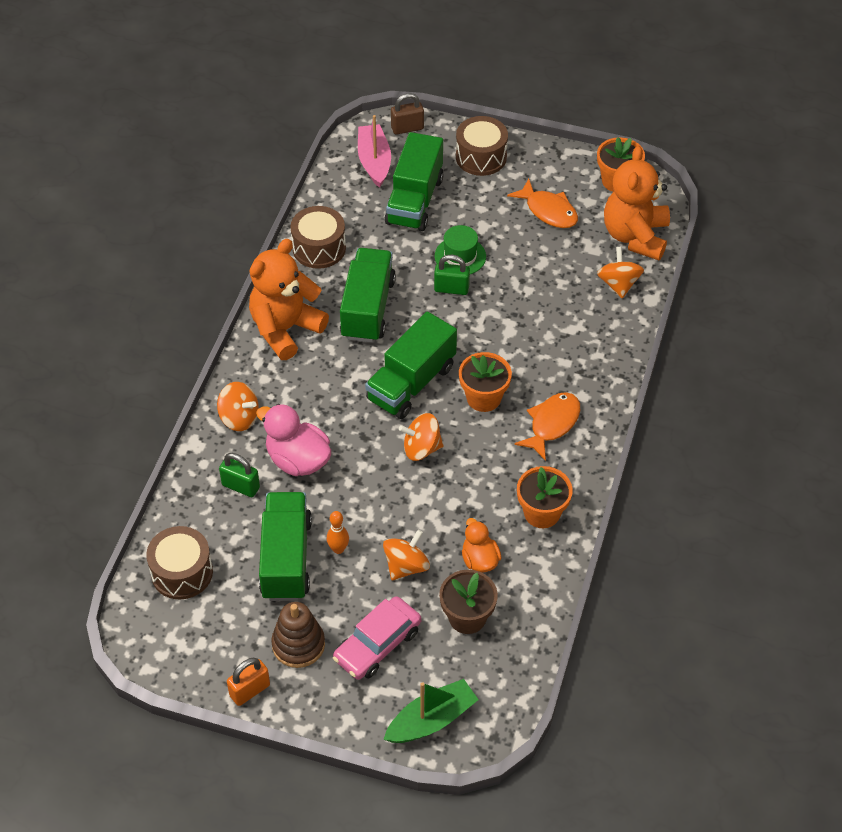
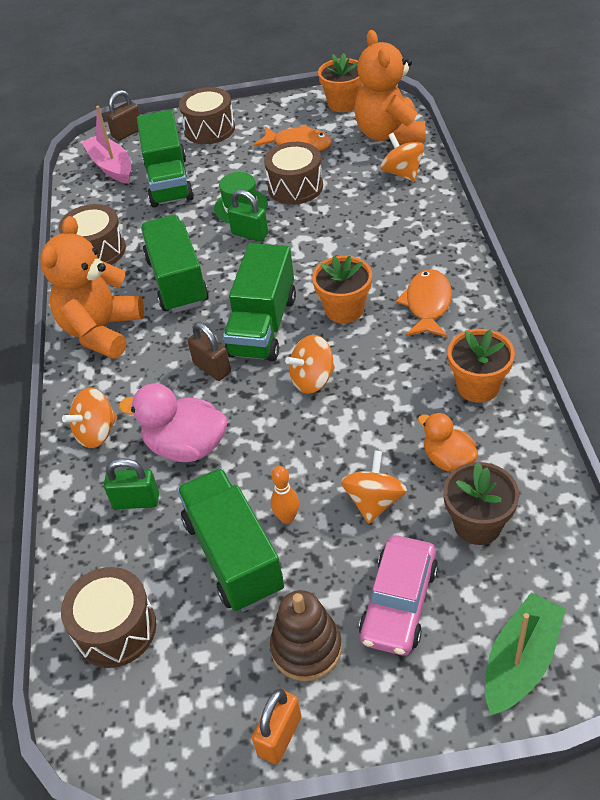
camera: 20 degrees left, 5 degrees down
orange spinning top [217,382,259,431] -> orange spinning top turned 135 degrees clockwise [62,388,118,448]
green padlock [434,255,470,295] -> green padlock turned 45 degrees clockwise [227,190,268,242]
none -> brown padlock [188,322,231,381]
none -> brown drum [264,142,323,204]

